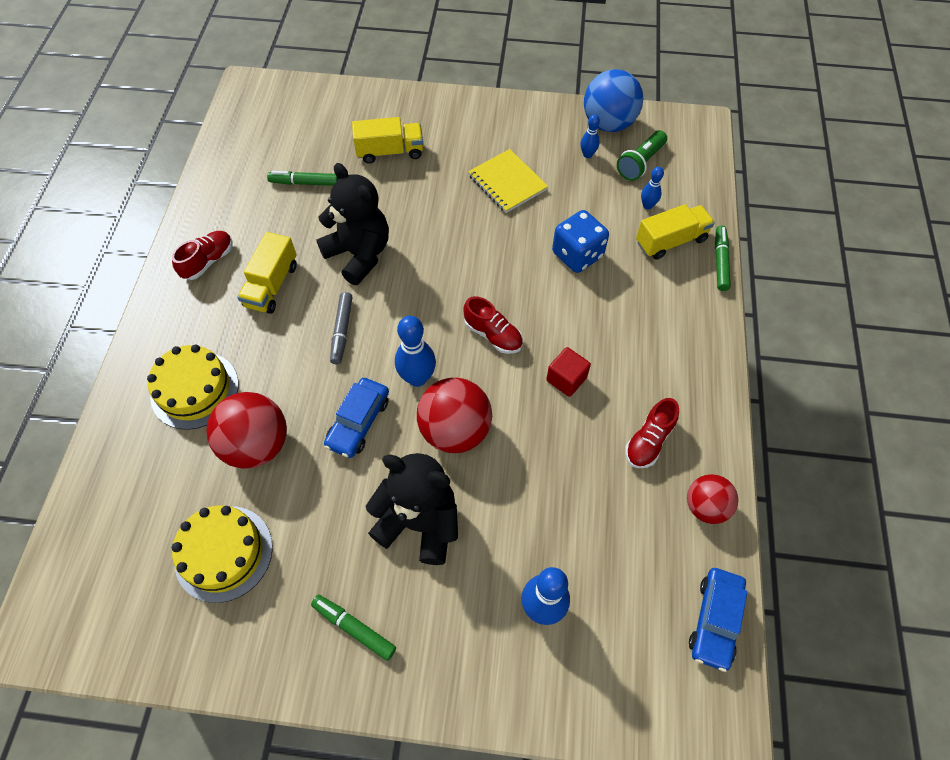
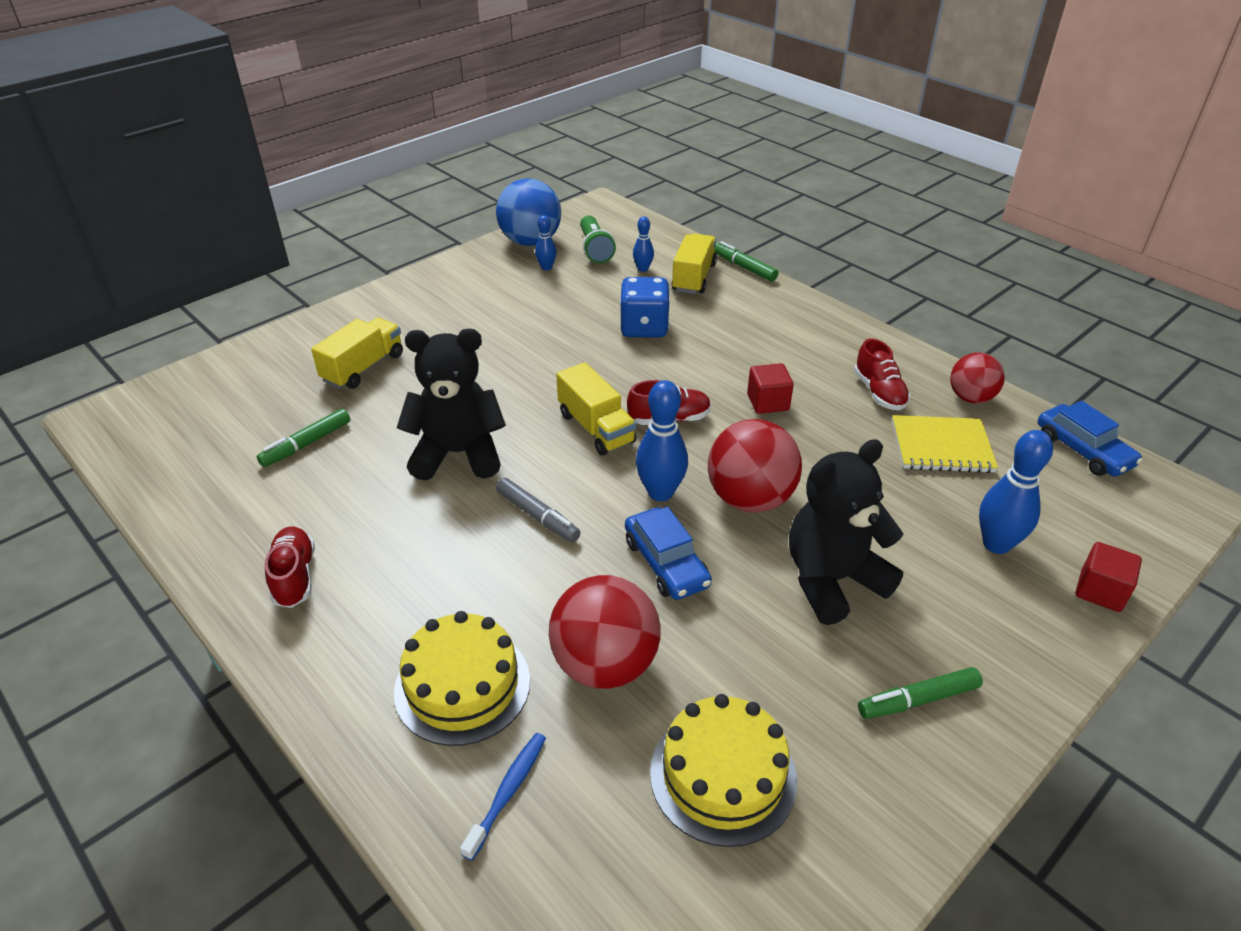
camera: 50 degrees left, 20 degrees down
yellow truck [237,232,297,314] -> yellow truck moved to [556,362,637,456]
yellow notebook [468,149,548,213] -> yellow notebook moved to [892,415,998,473]
none -> blue toothbrush [460,733,546,861]
none -> red cube [1076,542,1142,612]

